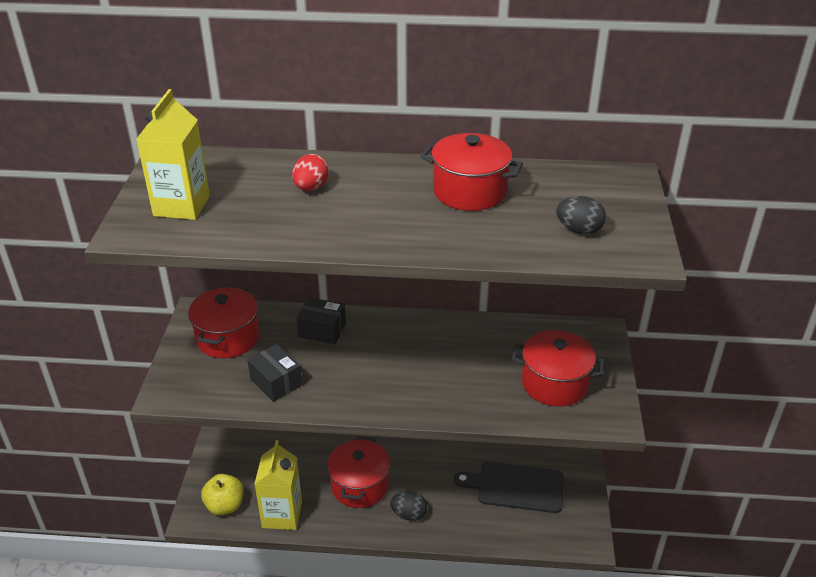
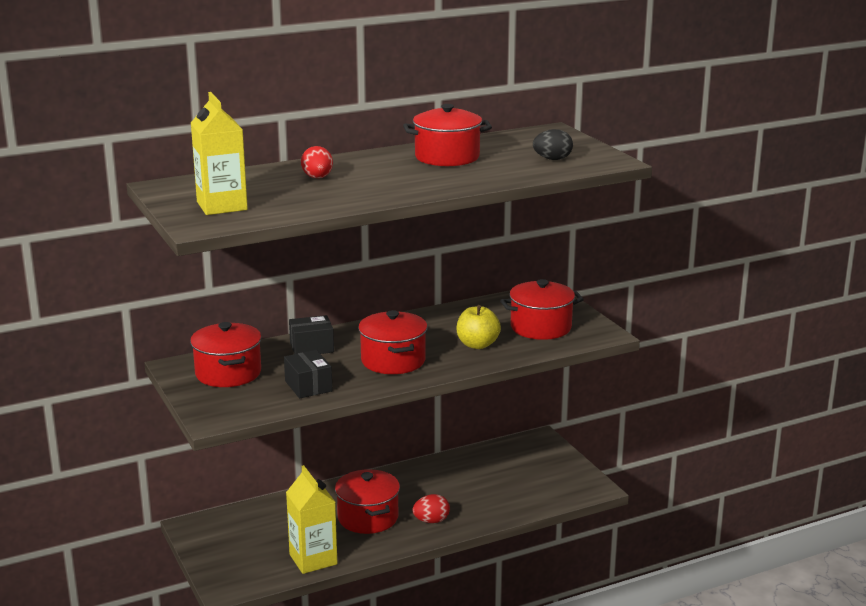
camera: 30 degrees left, 15 degrees down
yellow apple [201,474,244,515] -> yellow apple moved to [456,305,501,349]
black box [247,344,302,402] -> black box turned 45 degrees clockwise [284,350,333,398]
black egg [390,492,427,521] -> red egg [412,494,450,523]
black cutting board [454,462,563,513] -> none
none -> red pot [358,310,427,374]

